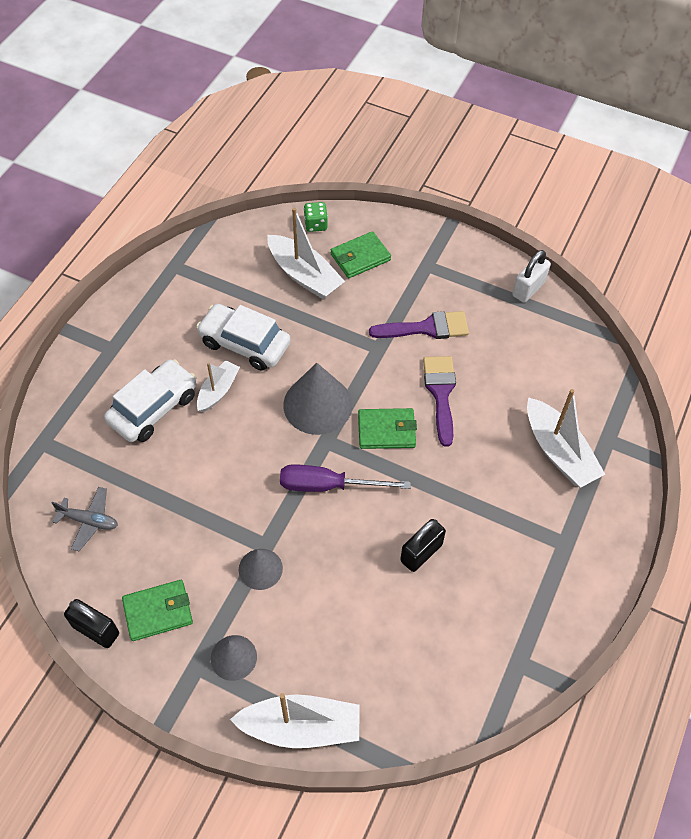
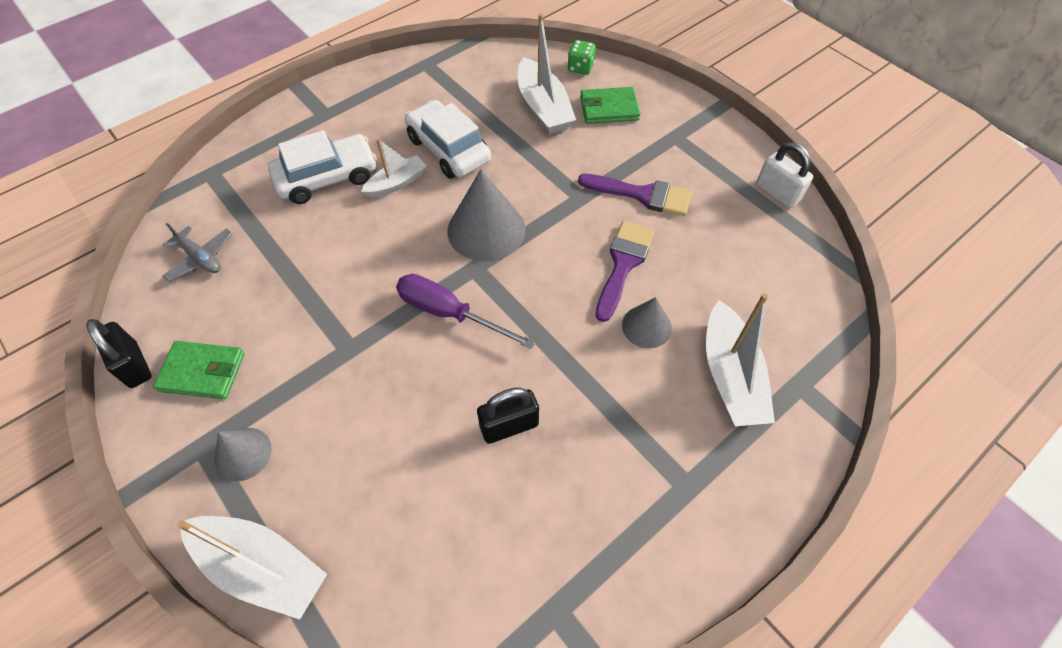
camera: 25 degrees right, 0 degrees up
grey cone [239,549,283,590] -> grey cone moved to [622,297,672,348]
green wallet [358,408,417,449] -> none
white padlock [512,250,551,303] -> white padlock turned 75 degrees clockwise [756,142,813,208]

